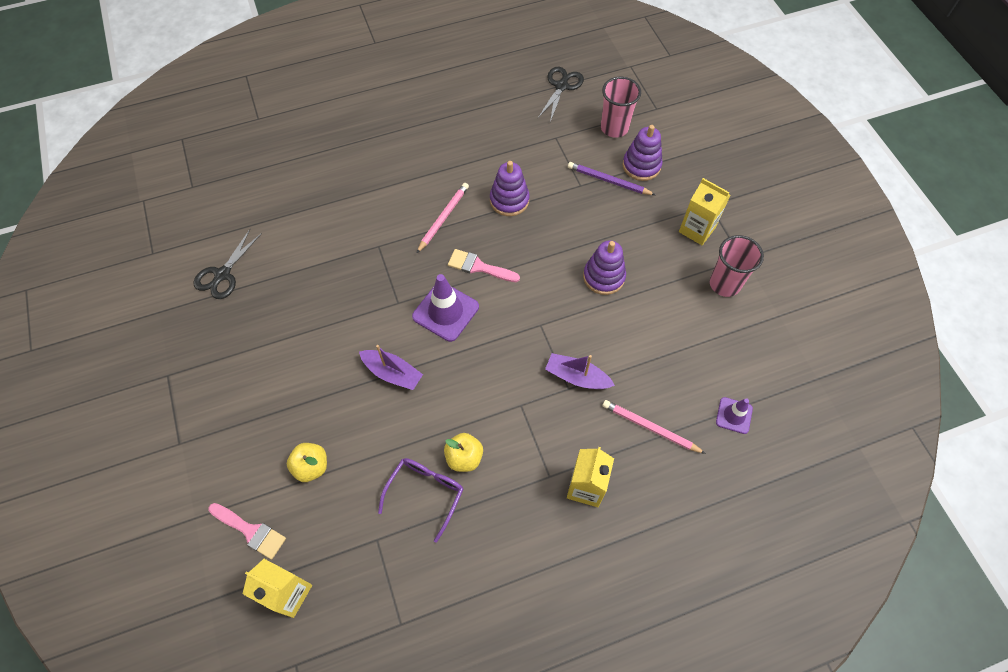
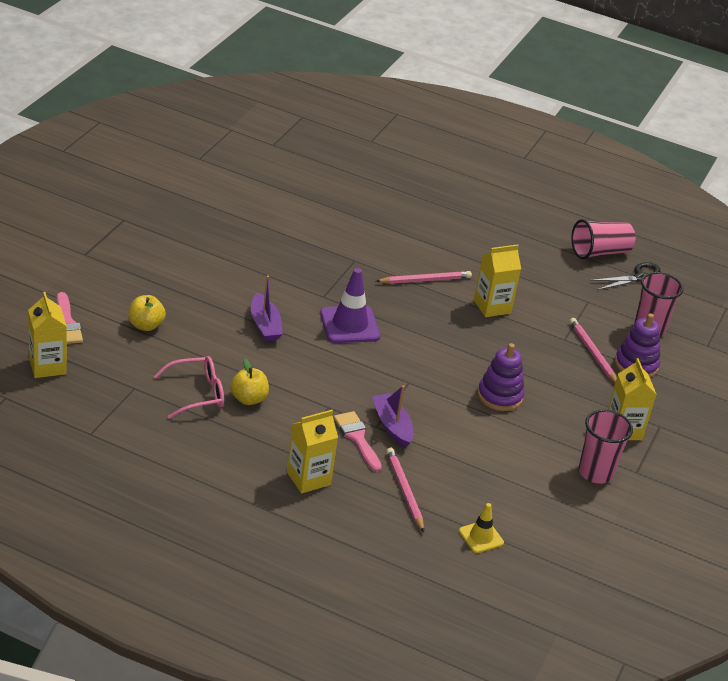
camera: 40 degrees right, 25 degrees down
black scissors [193,229,262,299] -> none
purple glasses [378,458,464,543] -> pink glasses [154,356,224,419]
pink brush [448,249,520,282] -> pink brush moved to [334,411,382,472]
purple stacking toy [490,161,530,216] -> yellow carton [474,244,521,317]
purple pencil [568,162,655,195] -> pink pencil [569,318,617,383]
purple traffic cone [716,397,753,434] -> yellow traffic cone [459,503,504,553]
none -> pink cup [571,219,635,260]

